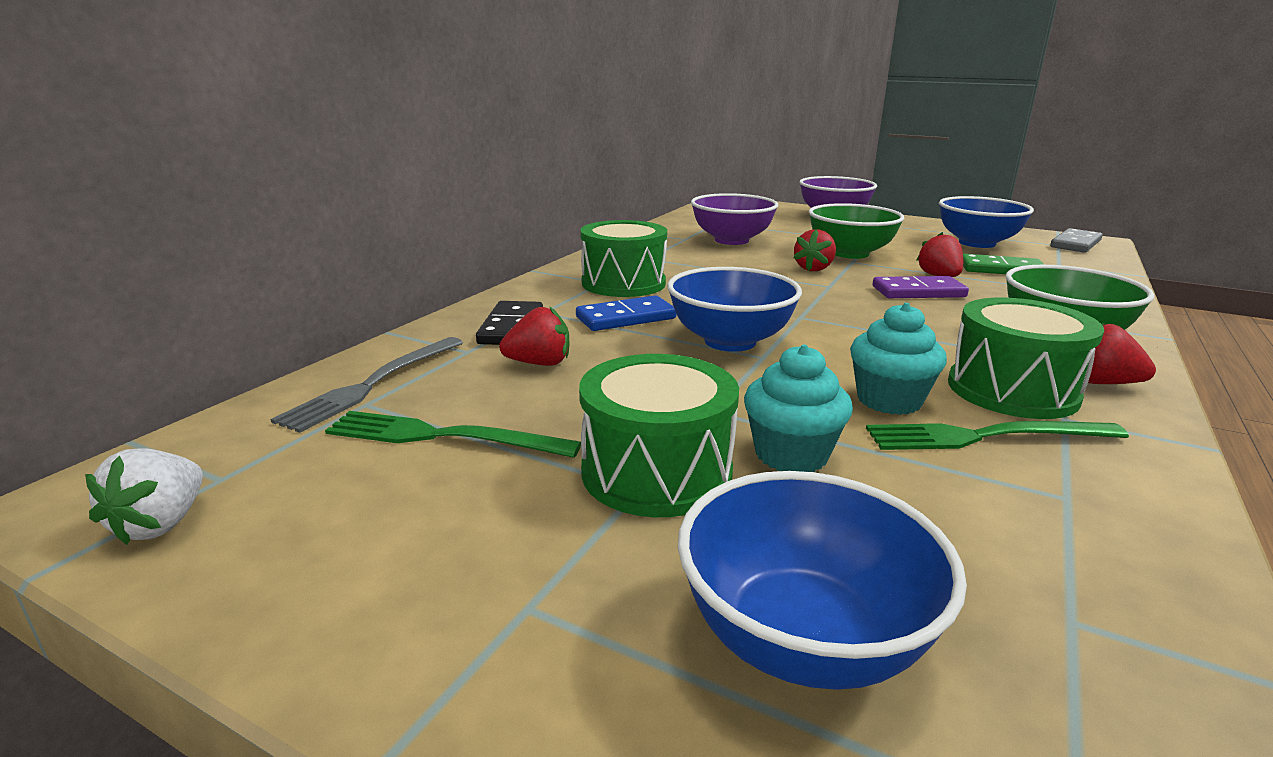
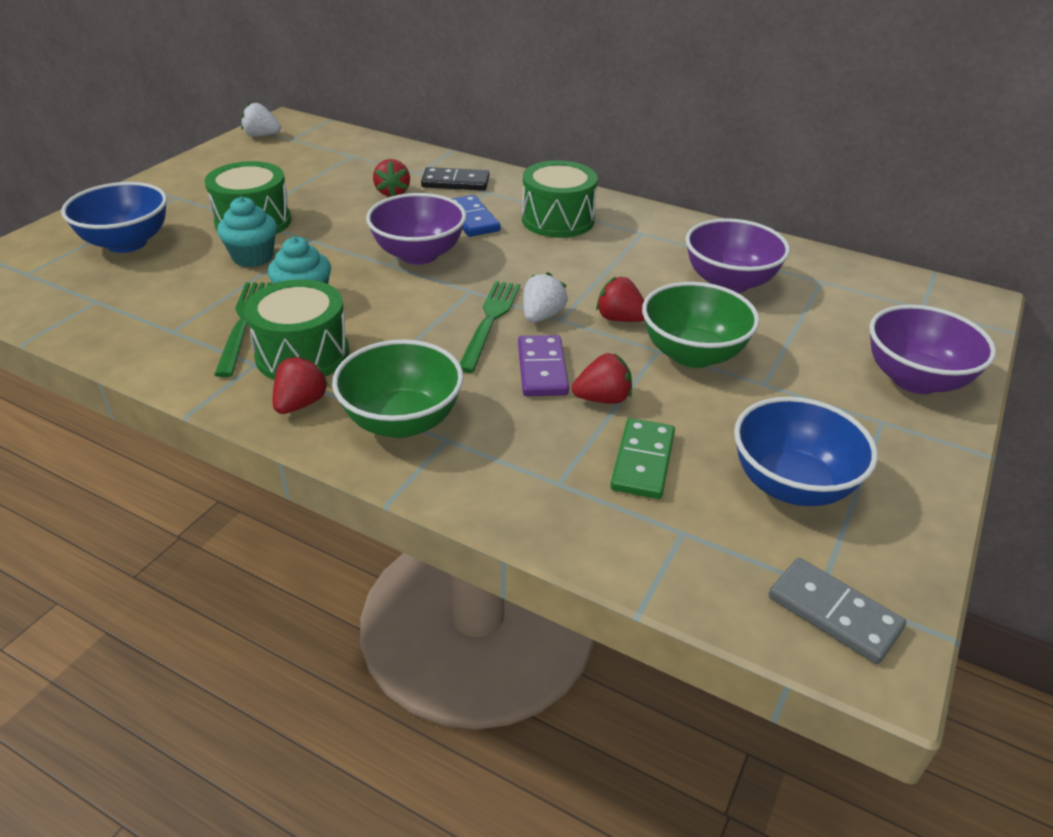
camera: 90 degrees right, 15 degrees up
grey fork [271,337,463,433] -> none
green fork [325,411,581,458] -> green fork moved to [460,281,520,373]
blue bowl [667,267,802,352] -> purple bowl [366,193,466,265]
none -> white strawberry [523,272,568,323]

